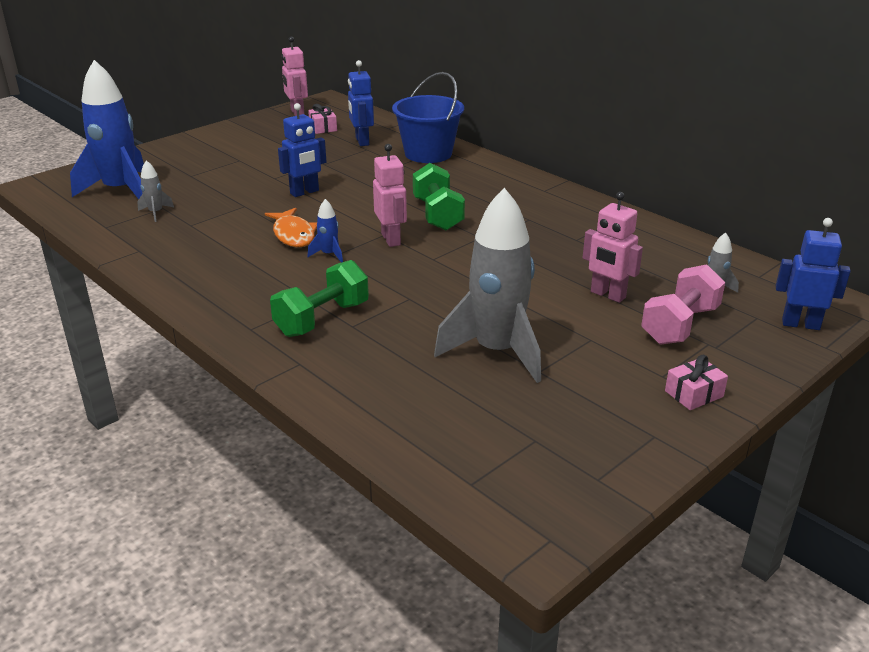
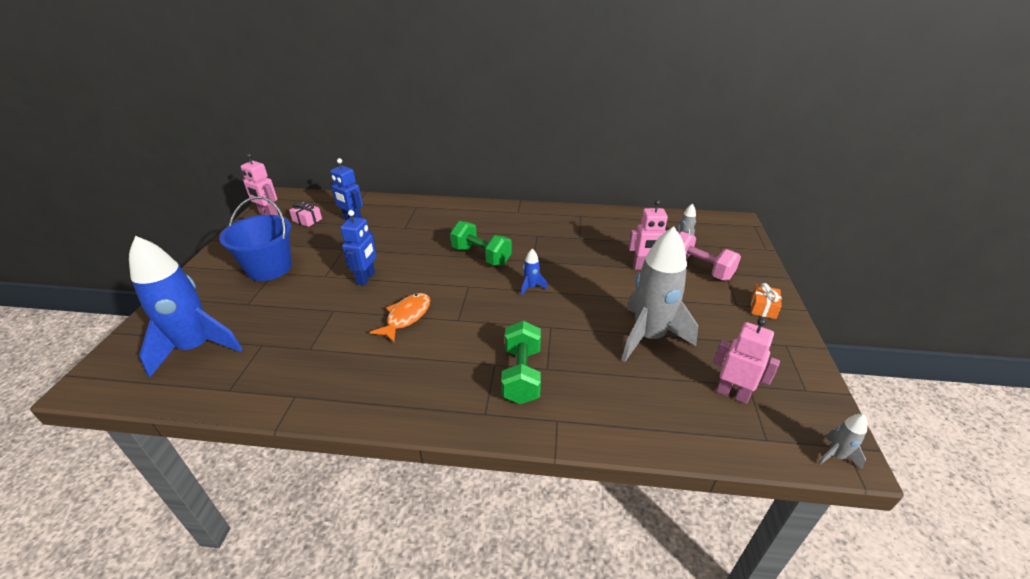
camera: 40 degrees left, 5 degrees up
grey rocket [138,160,174,222] -> grey rocket moved to [818,414,868,469]
orange fish [265,208,317,247] -> orange fish turned 90 degrees counterclockwise [370,293,430,343]
blue rocket [307,199,343,263] -> blue rocket moved to [521,249,548,296]
pink robot [373,144,407,247] -> pink robot moved to [713,318,780,404]
blue bucket [392,72,464,163] -> blue bucket moved to [219,196,292,281]
pink dumbbell [641,264,725,345] -> pink dumbbell turned 45 degrees counterclockwise [679,231,741,281]
pink gift [665,355,728,410] -> orange gift [751,283,782,319]
blue robot [776,218,851,330] -> none

